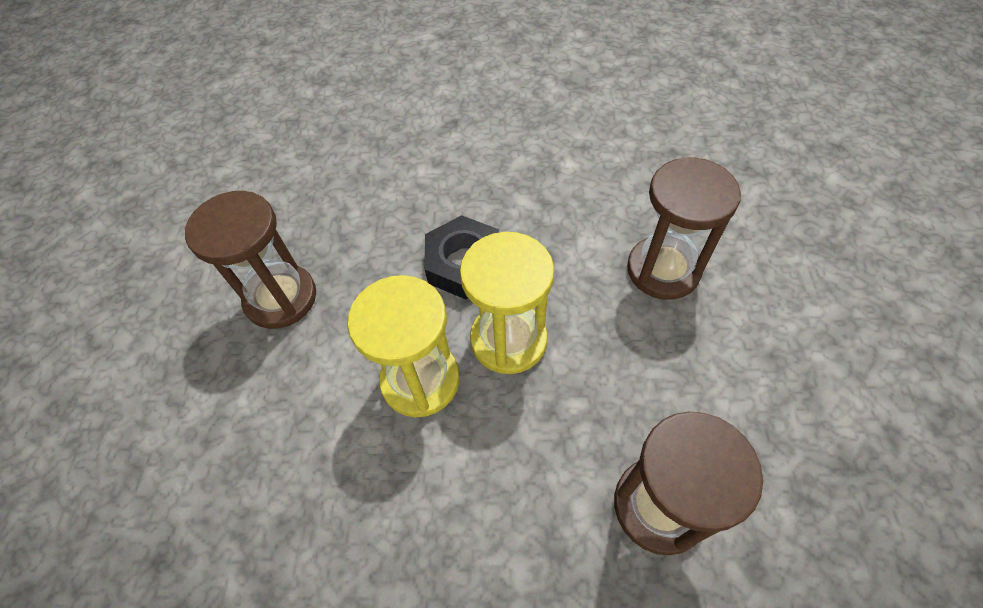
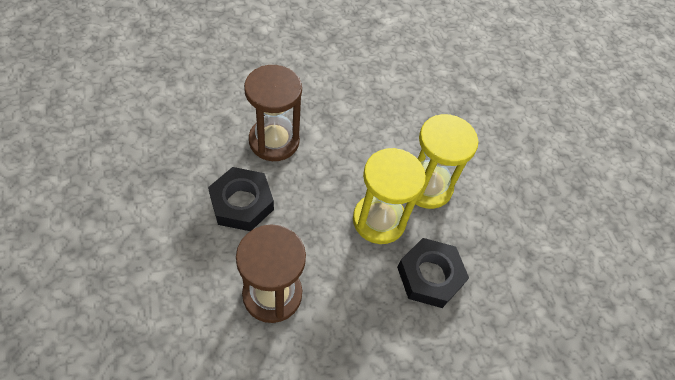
camera: 155 degrees right, 0 degrees up
brown hourglass [185,191,316,329] -> none
none -> black nut [208,167,274,231]

